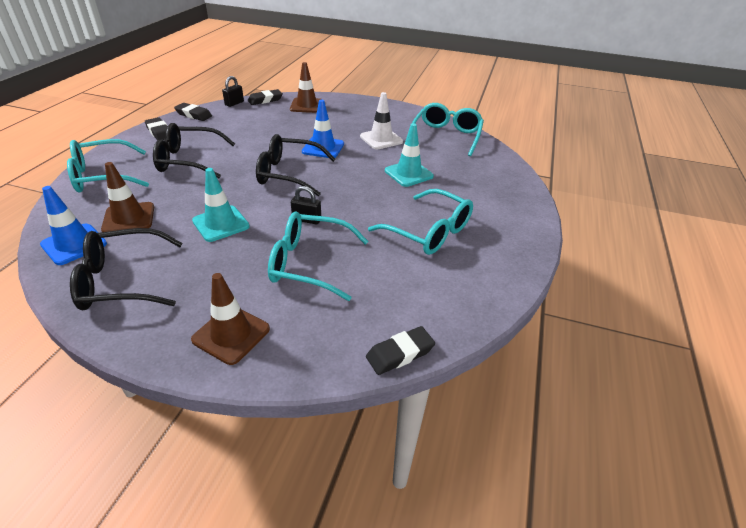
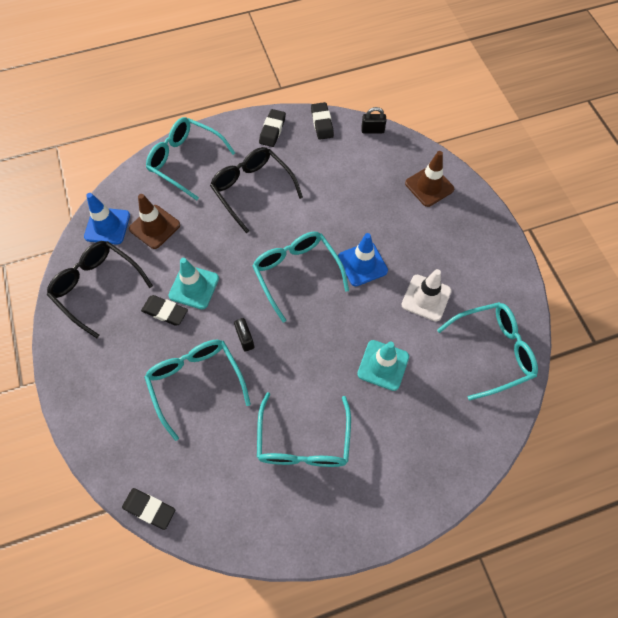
camera: 55 degrees right, 25 degrees up
brown traffic cone [191,273,270,365] -> none
black eraser [248,89,283,105] -> black eraser moved to [141,295,188,326]
black glasses [256,134,336,196] -> turquoise glasses [252,232,349,323]

